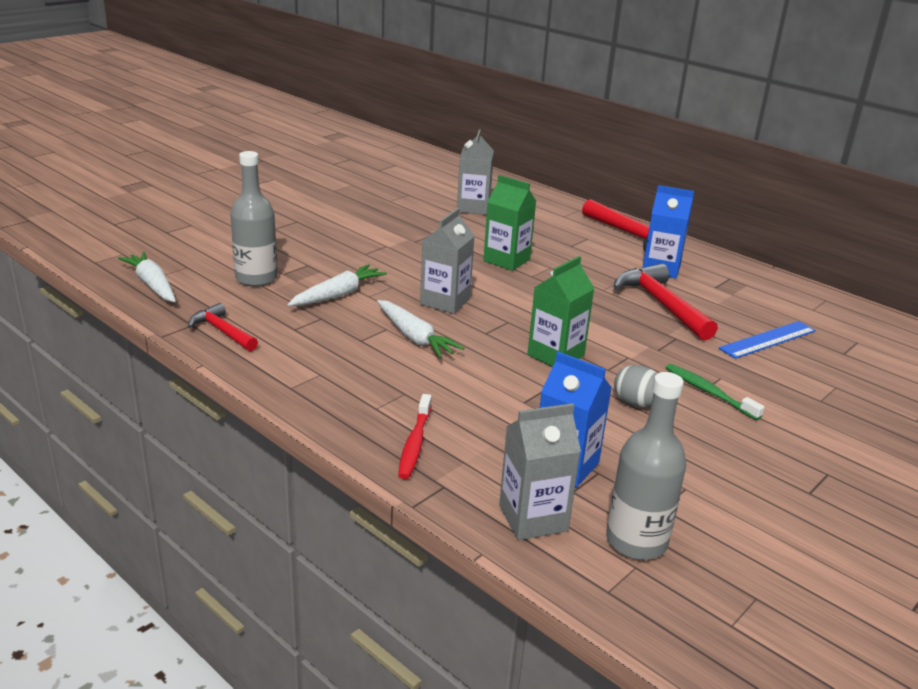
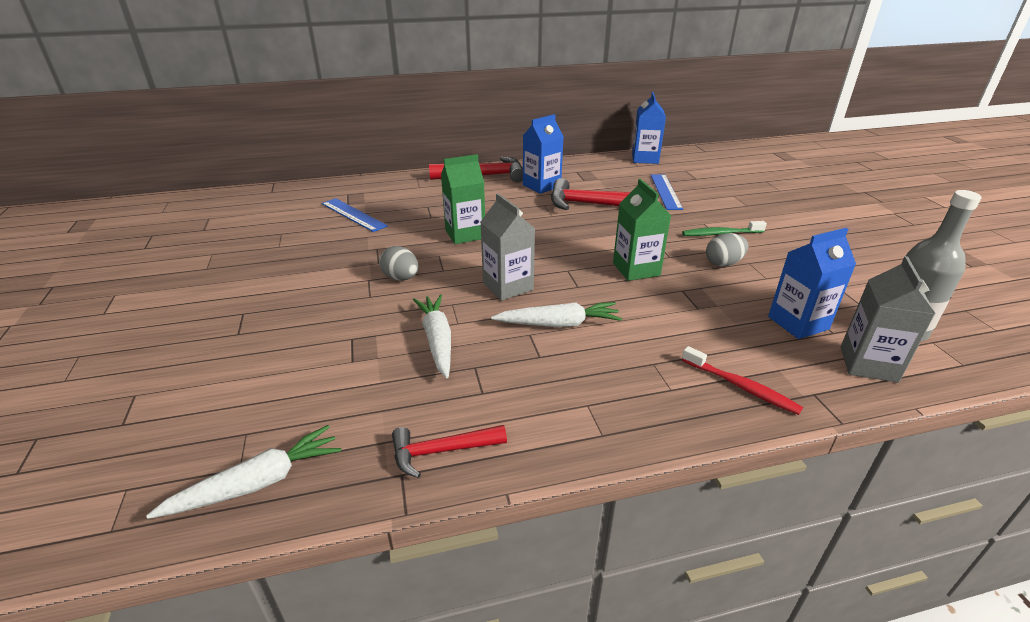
camera: 55 degrees left, 5 degrees up
white carrot [118,252,176,302] -> white carrot turned 150 degrees clockwise [146,425,341,519]
grey bottle [230,151,278,286] -> none
grey carton [457,129,494,215] -> blue ruler [322,198,388,232]
none -> grey egg [379,246,419,281]
none -> blue carton [632,92,666,164]

